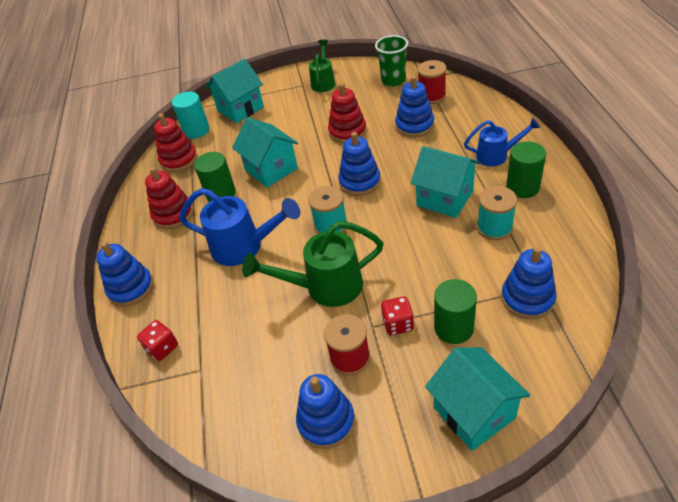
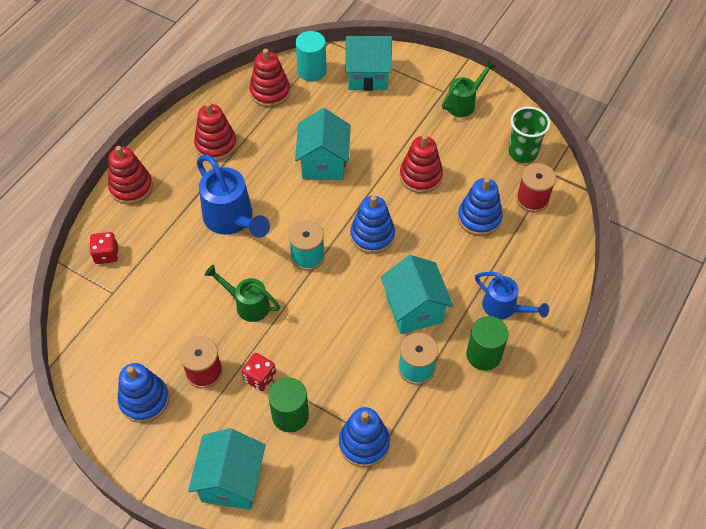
camera: 35 degrees right, 10 degrees up
blue stacking toy [96,242,153,307] -> red stacking toy [108,146,153,204]
green cylinder [194,152,236,202] -> none
green watering can [242,221,384,307] -> green watering can [205,265,280,322], size x0.63

